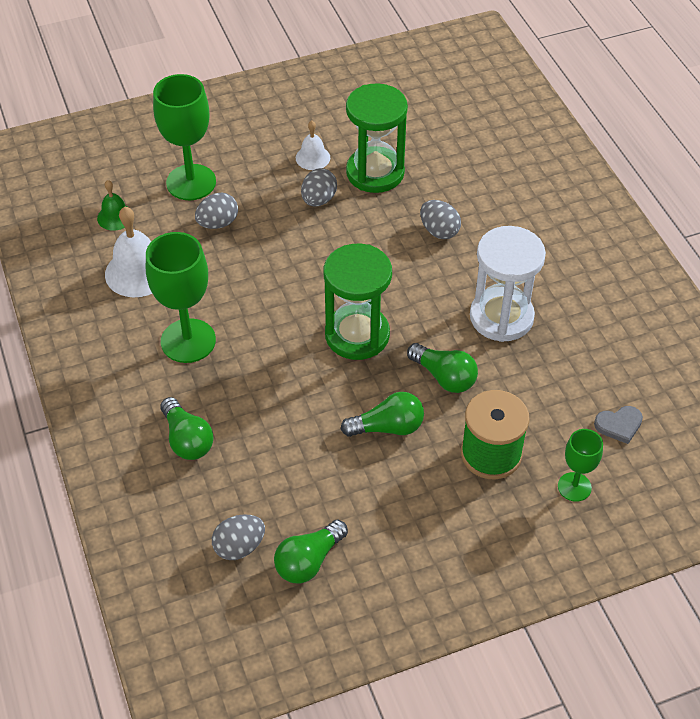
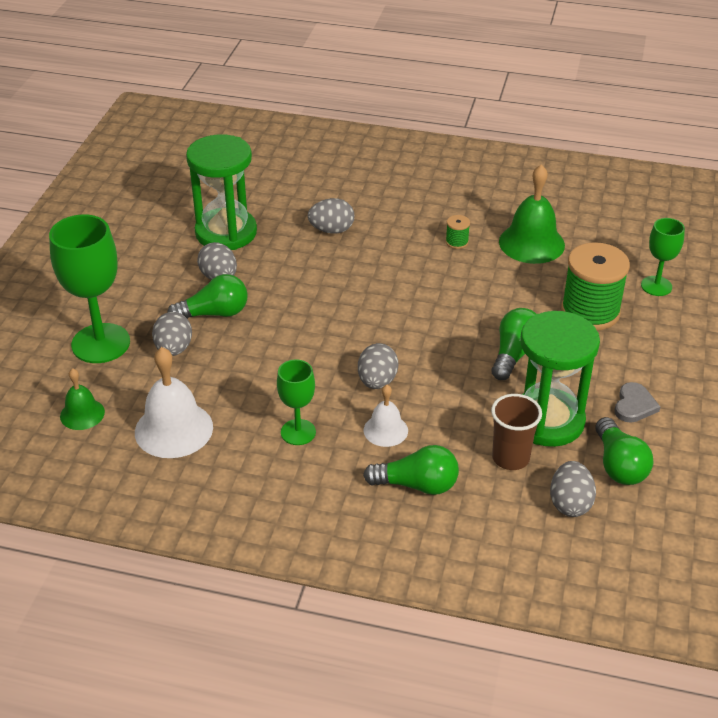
camera: 55 degrees left, 10 degrees down
green goblet [146,232,216,363] -> green goblet [277,359,316,445], size x0.56
white bell [296,120,330,170] -> white bell moved to [364,385,408,447]
green hourglass [323,244,392,360] -> green hourglass moved to [520,311,600,447]
green light bulb [407,343,478,393] -> green light bulb moved to [167,274,248,319]
white hourglass [470,226,546,342] -> green spool [446,215,470,249]
grey heart [594,406,643,444] -> grey heart moved to [615,382,660,423]
none -> grey egg [358,343,398,389]
none -> brown cup [491,394,542,470]
none -> green bell [499,164,565,264]

